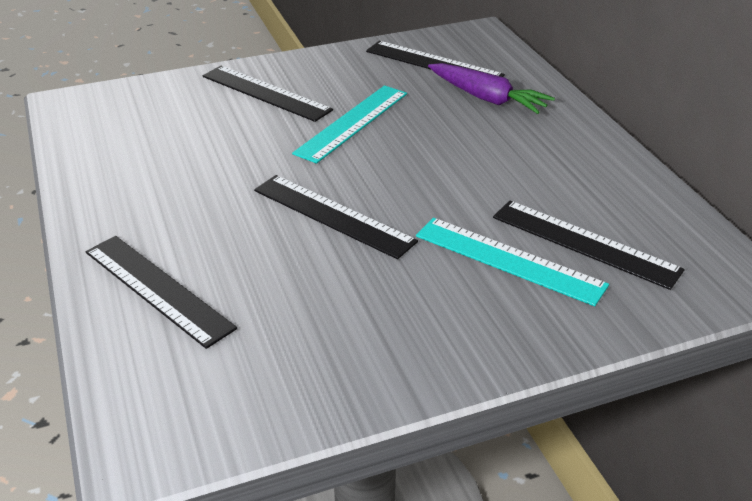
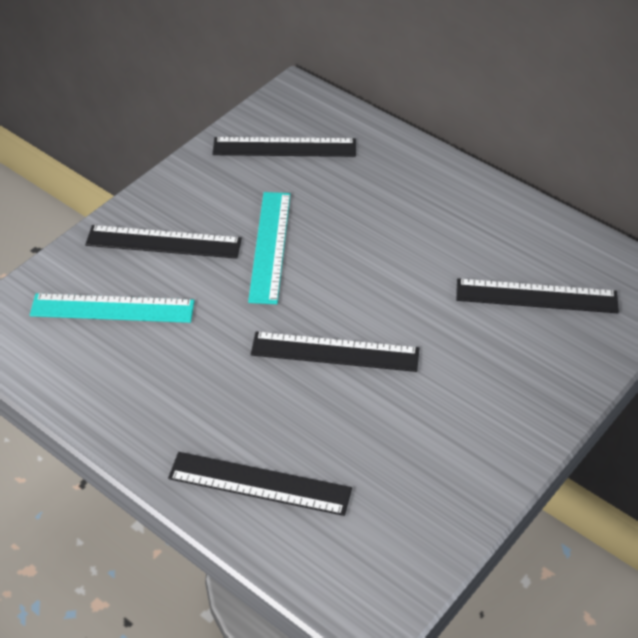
camera: 30 degrees left, 10 degrees up
turquoise ruler [416,218,609,306] -> turquoise ruler moved to [30,293,195,323]
purple carrot [428,63,555,114] -> none

